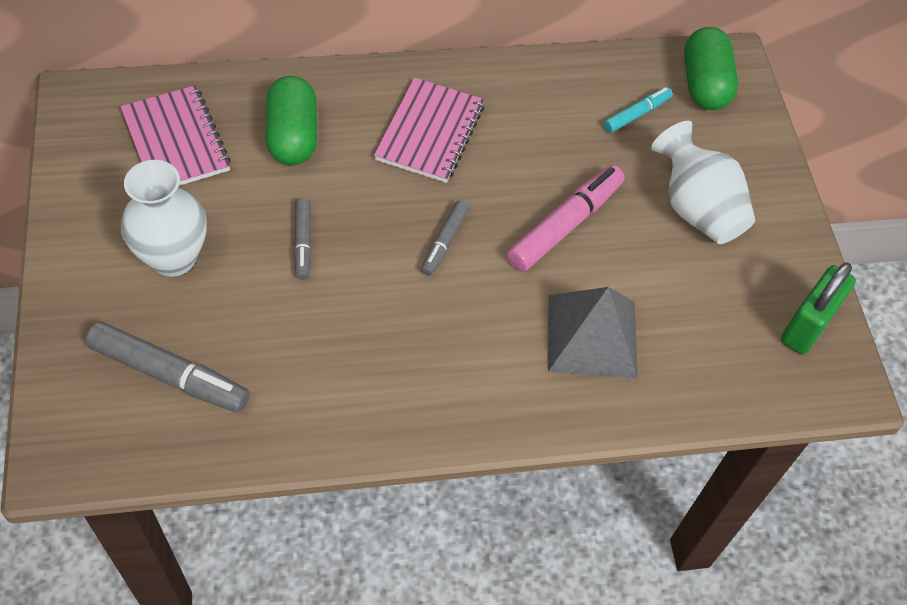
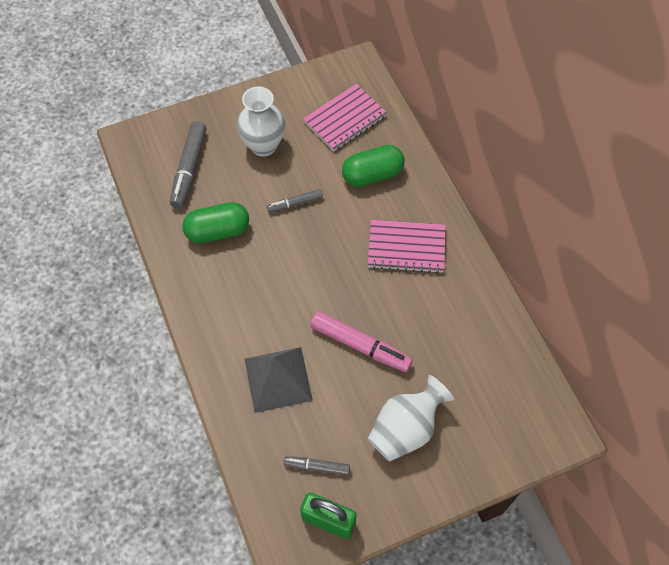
camera: 80 degrees right, 5 degrees up
grey marker [421,200,469,276] -> grey marker moved to [284,456,350,476]
turquoise marker [603,87,673,133] -> none
green capsule [684,27,738,110] -> green capsule moved to [182,202,249,243]

